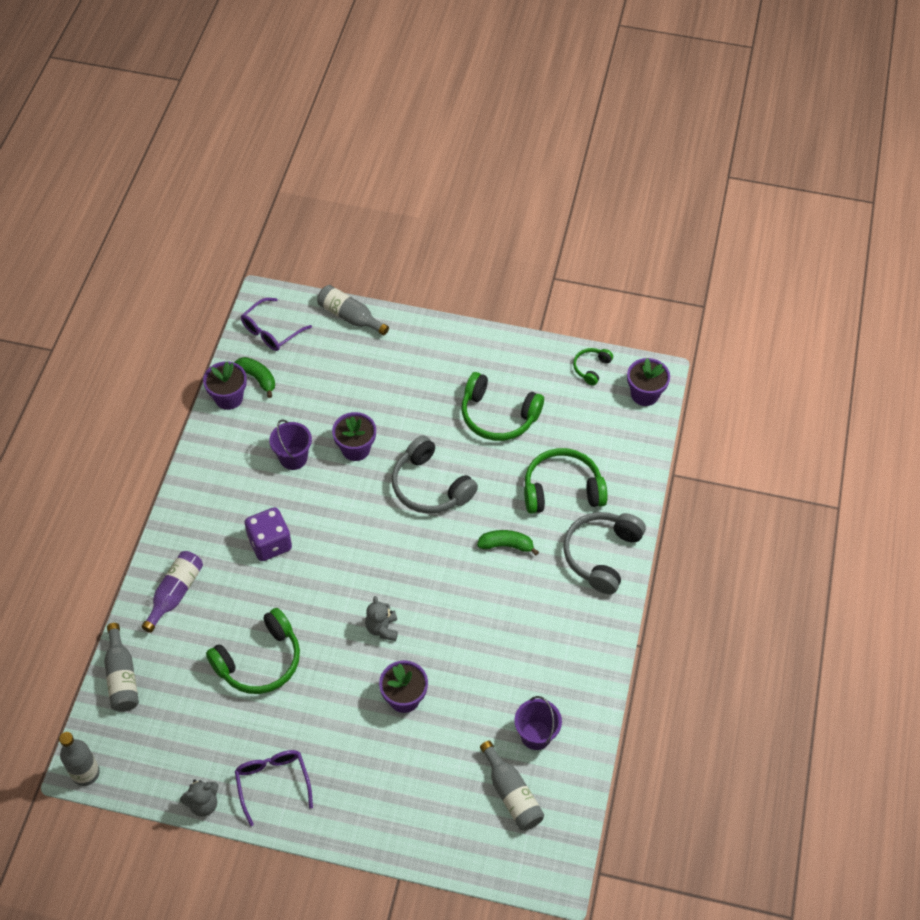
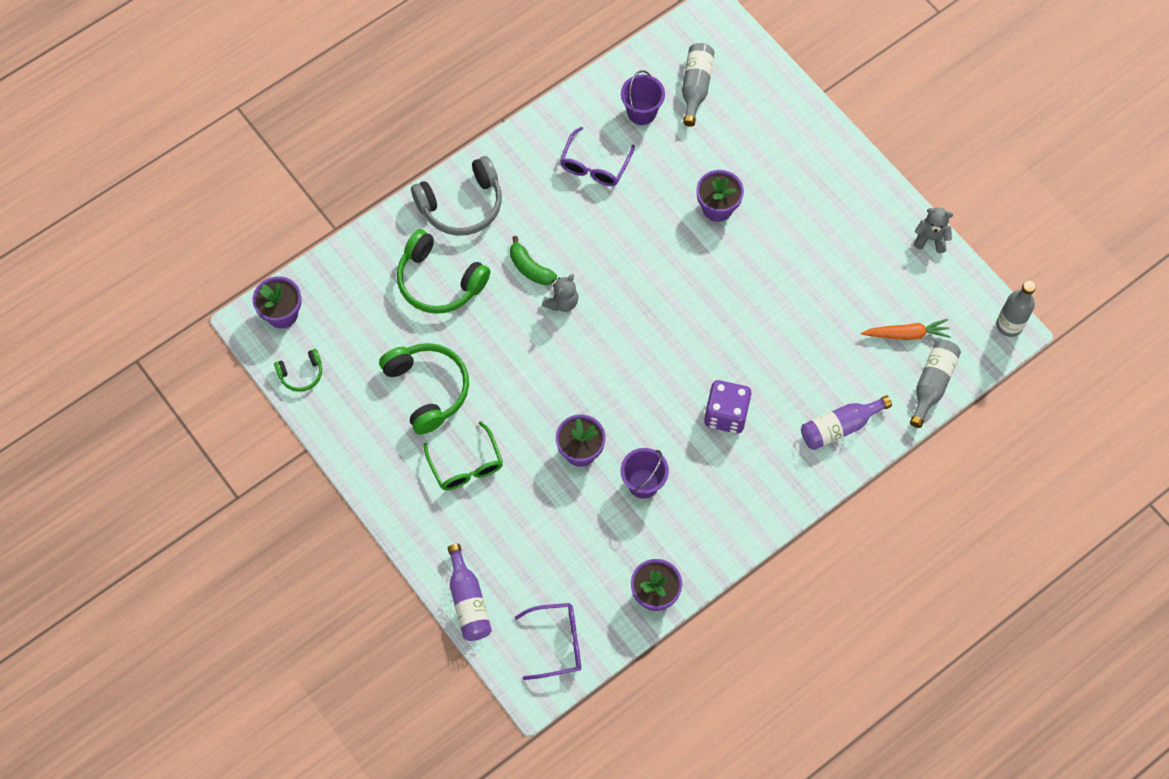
camera: 140 degrees left, 10 degrees up
green headphones [206,608,300,694] -> none
green banana [234,357,275,398] -> none
purple glasses [235,750,313,826] -> purple glasses moved to [560,127,635,186]
grey bottle [317,285,389,335] -> purple bottle [448,544,492,641]
grey teddy bear [365,596,398,641] -> grey teddy bear moved to [542,274,578,312]
grey headphones [392,435,478,514] -> none
none -> green glasses [424,421,503,491]
none -> orange carrot [861,319,951,340]

